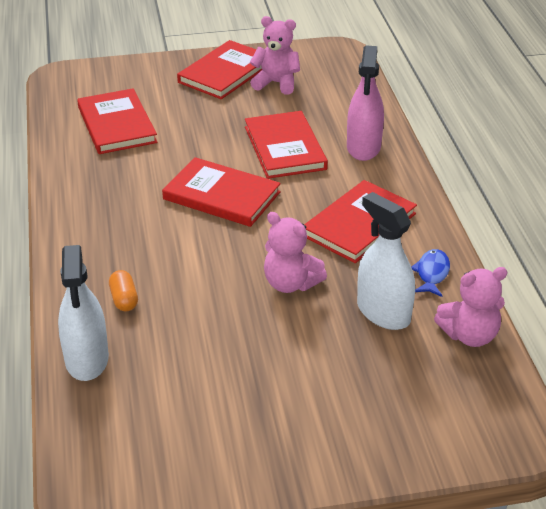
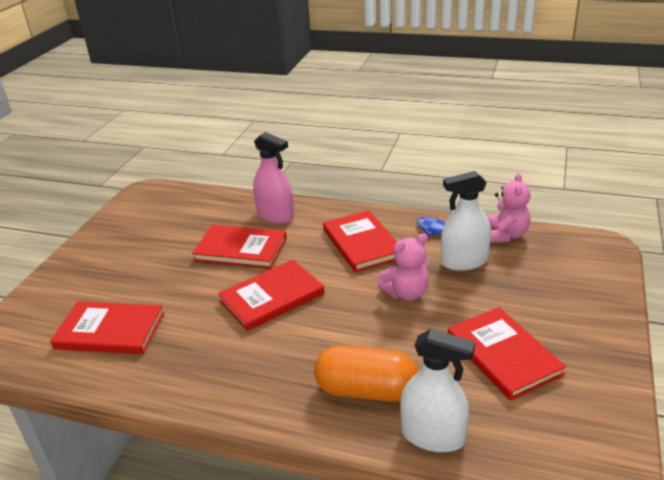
camera: 60 degrees left, 5 degrees down
orange capsule [109,270,138,311] -> orange capsule [314,345,418,402], size x2.14
red book [177,40,262,99] -> red book moved to [448,307,566,400]
pink teddy bear [250,16,300,95] -> none

